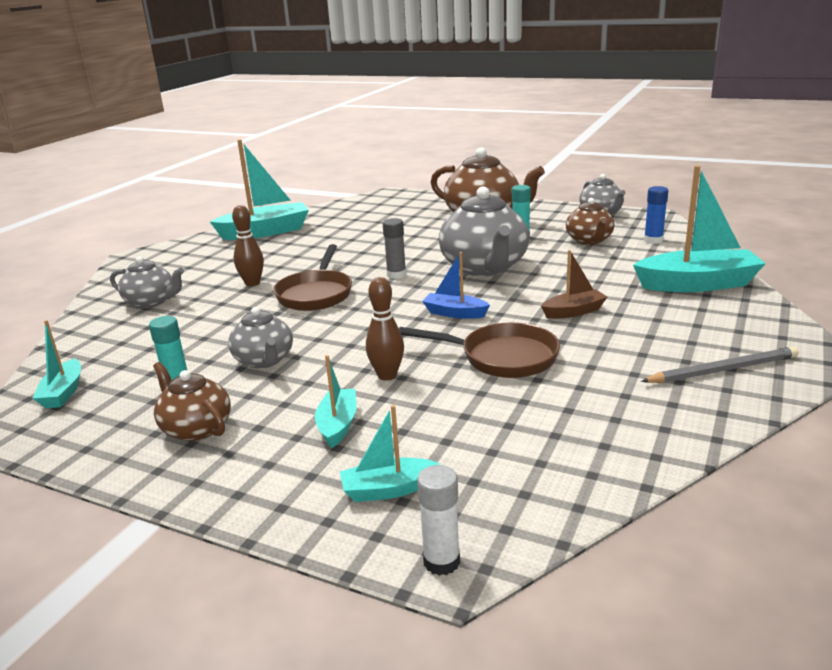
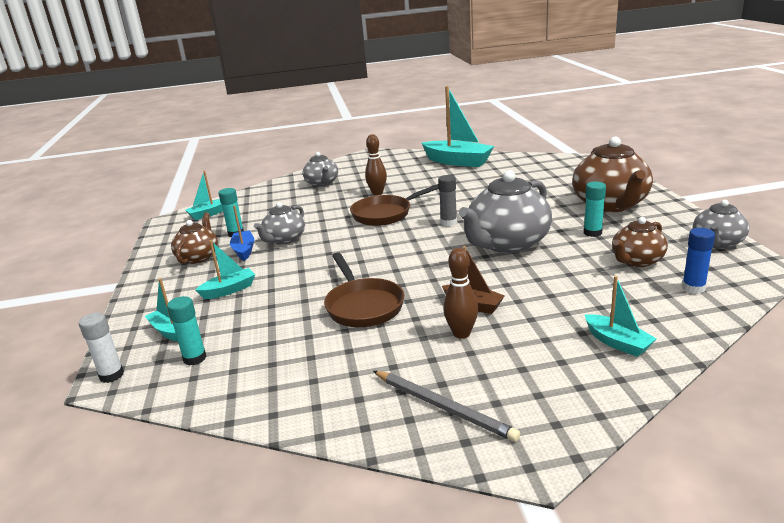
camera: 55 degrees right, 0 degrees up
brown bowling pin [366,277,404,381] -> brown bowling pin moved to [443,248,478,339]
blue boat [422,252,490,319] -> blue boat moved to [230,205,254,261]
turquoise boat [633,165,766,292] -> turquoise boat [585,276,657,357], size x0.53
none -> turquoise glue stick [167,296,207,366]

